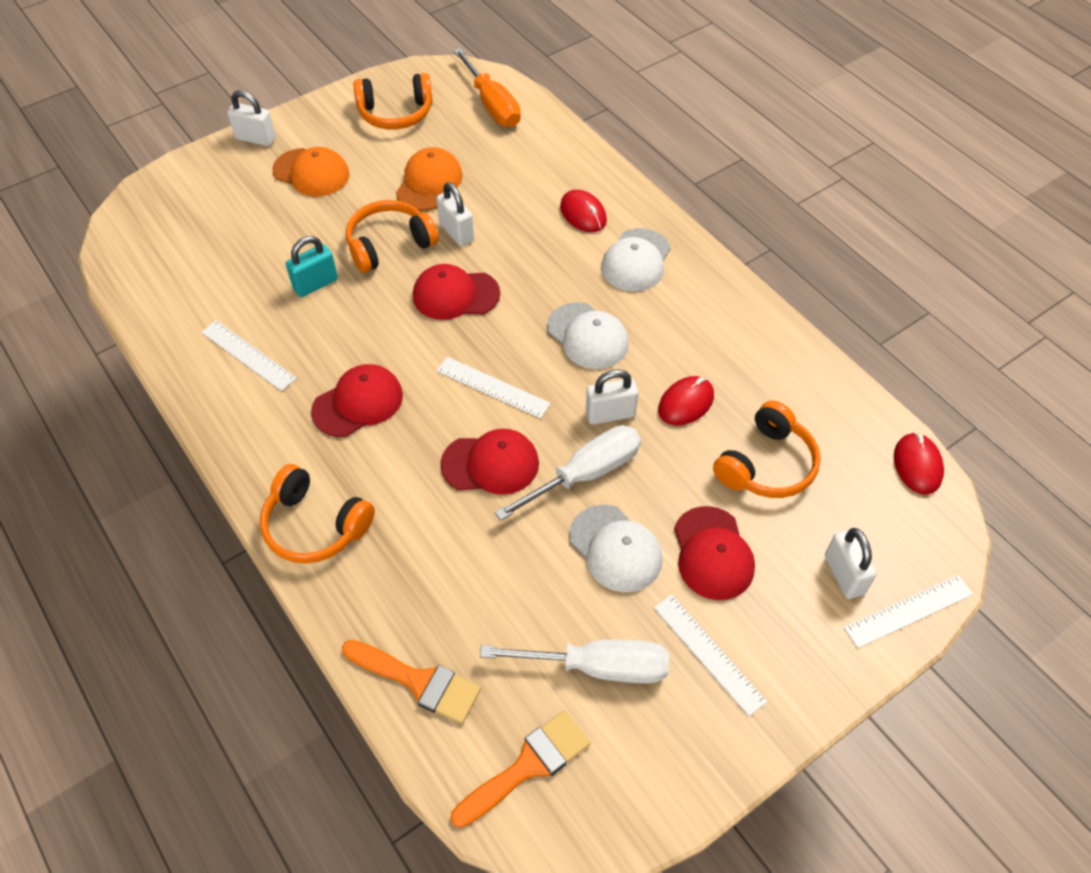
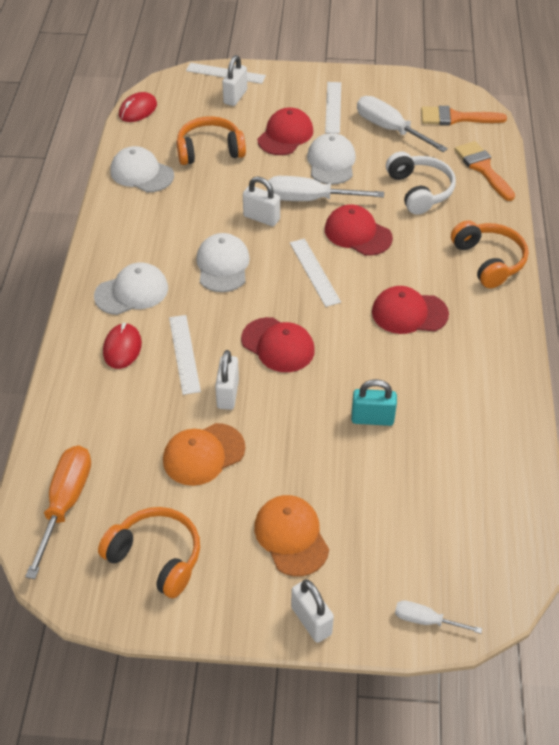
camera: 140 degrees left, 5 degrees down
white ruler [201,320,297,391] -> white ruler moved to [169,315,201,395]
orange headphones [346,200,438,273] -> none
red mouse [658,376,714,426] -> none
none -> white cap [110,146,174,192]
none -> white headphones [386,151,456,215]
none -> white screwdriver [395,600,482,634]

